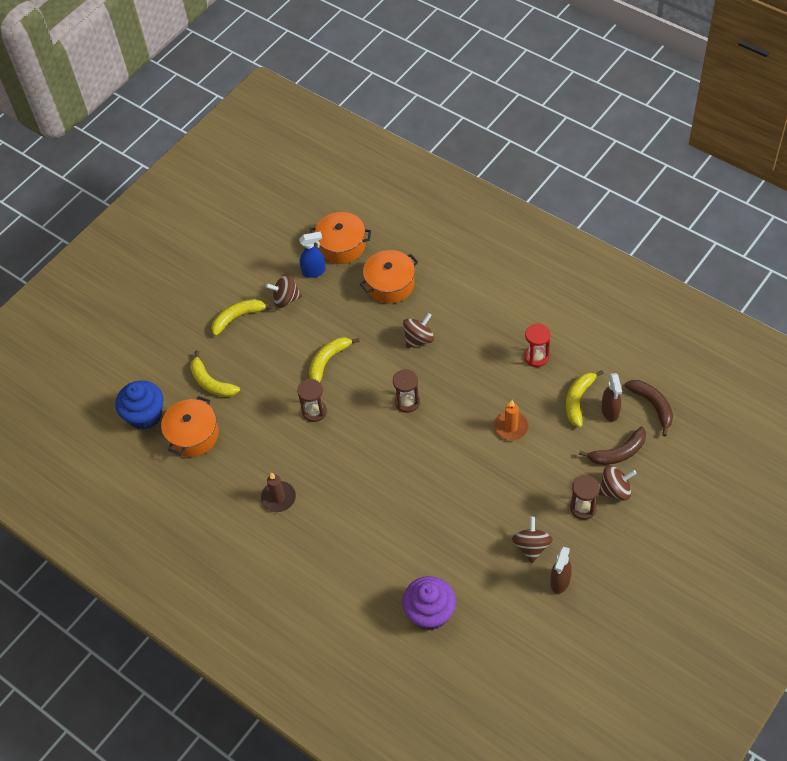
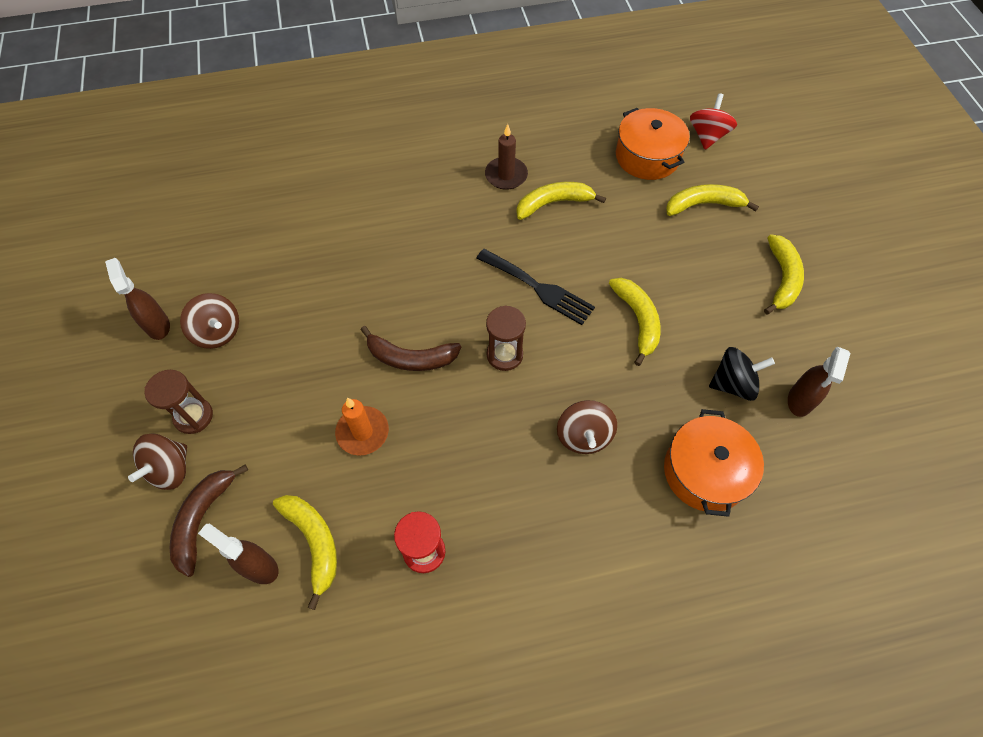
camera: 125 degrees right, 5 degrees up
blue cupcake [115,381,163,430] -> red spinning top [690,93,737,150]
brown spinning top [266,274,302,308] -> none
brown hourglass [297,379,327,422] -> none
blue spray bottle [299,231,326,278] -> brown spray bottle [788,347,850,417]
orange pot [310,212,371,264] -> none
purple cupcake [402,576,456,631] -> none
brown banana [624,380,673,436] -> brown banana moved to [360,326,461,371]
none -> black fork [476,249,595,325]
none -> yellow banana [517,182,606,220]
none -> black spinning top [709,347,775,401]

